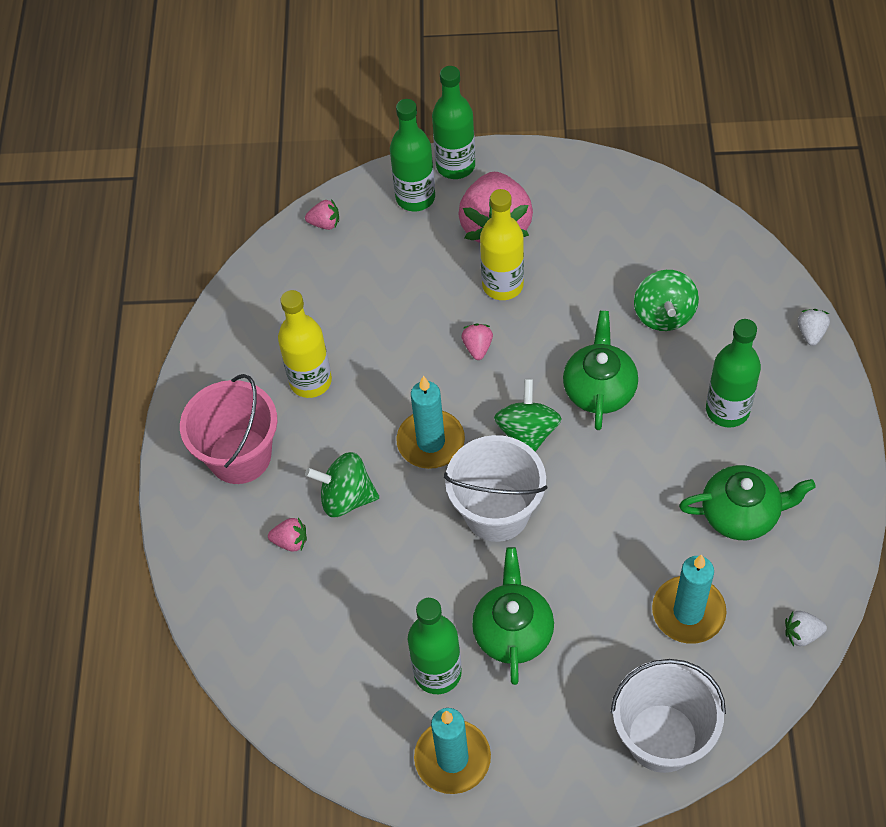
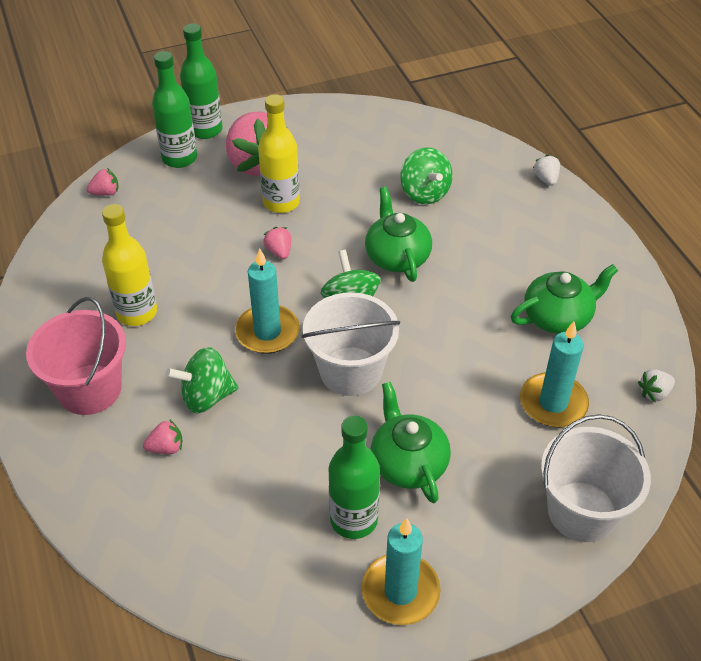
camera: 25 degrees left, 10 degrees down
green bottle [706,319,761,428] -> none

